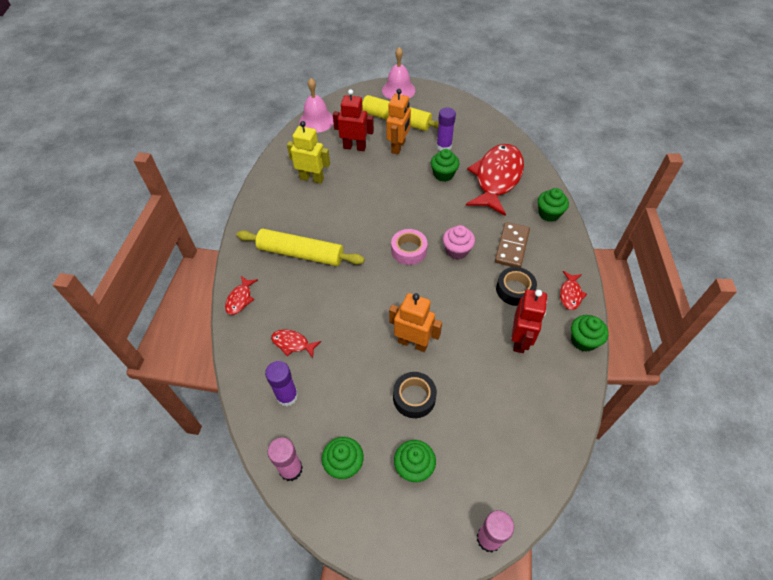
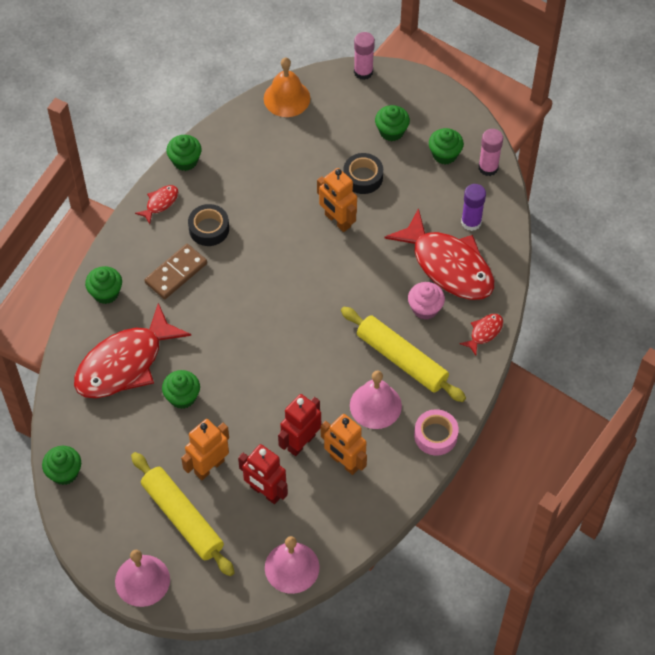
camera: 155 degrees left, 5 degrees up
red fish [271,329,321,358] -> red fish [384,208,494,300], size x2.39
yellow robot [287,121,330,184] -> orange robot [321,414,367,475]
pink tape [391,229,428,265] -> pink tape moved to [414,409,459,456]
purple glue stick [437,108,456,151] -> none
pink cupcake [443,225,475,259] -> pink cupcake moved to [408,282,445,320]
red robot [511,289,547,353] -> red robot moved to [278,394,321,456]
none -> green cupcake [42,446,81,485]
none -> orange bell [264,57,310,117]
none -> pink bell [350,370,402,429]

